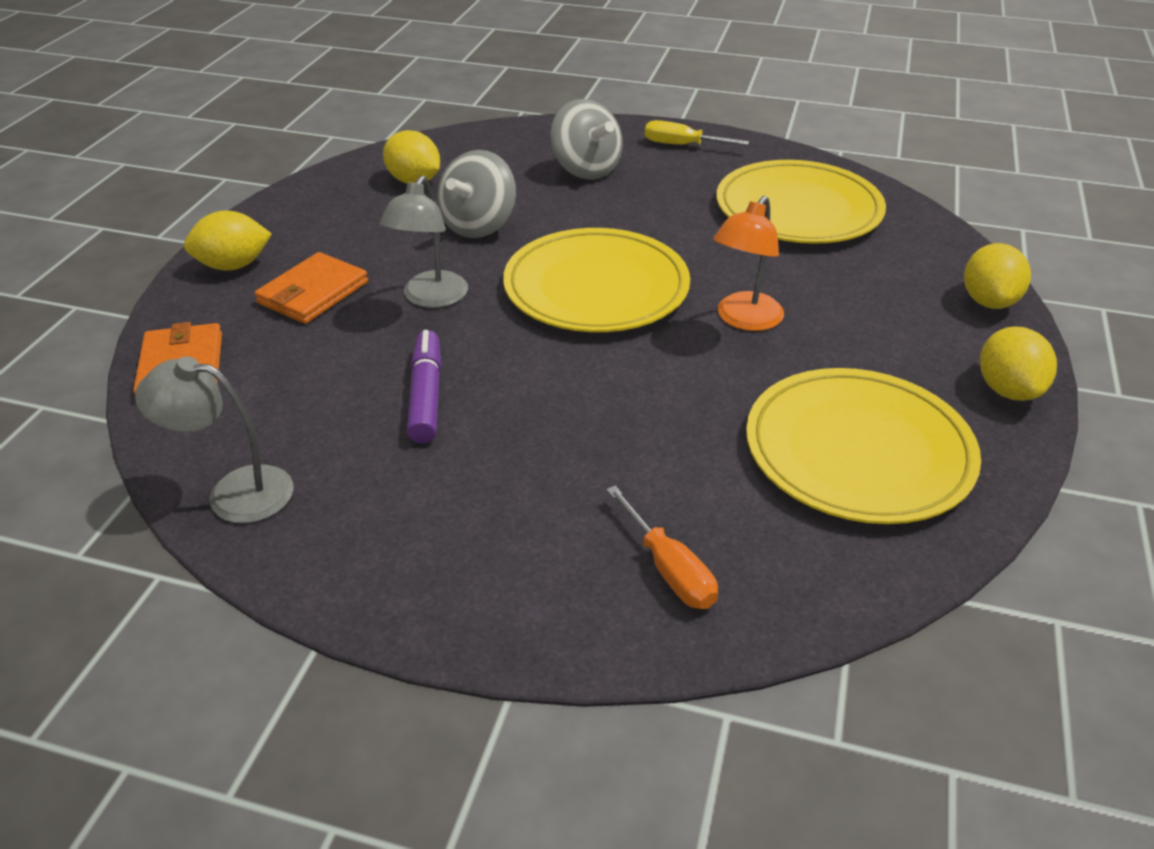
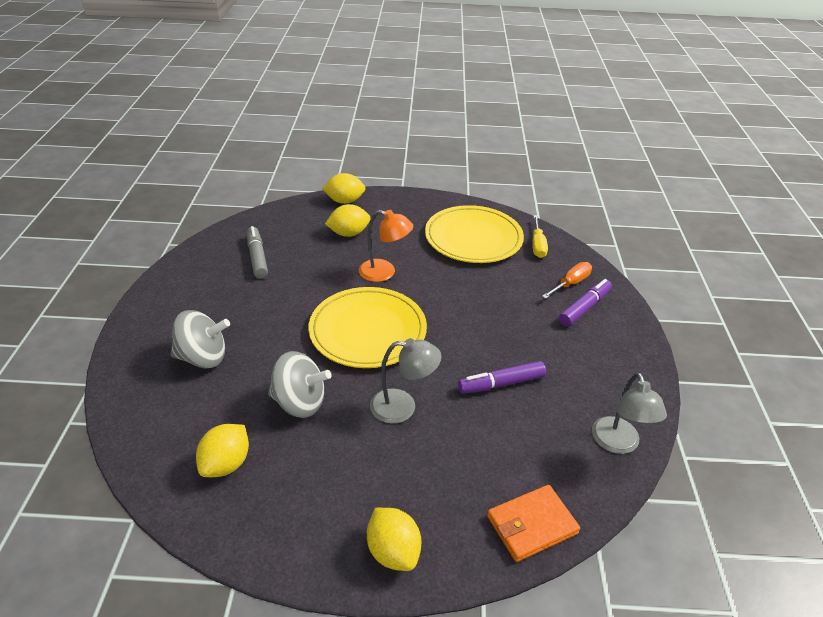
camera: 105 degrees left, 0 degrees up
orange wallet [255,252,368,324] -> none
grey spinning top [550,99,623,180] -> grey spinning top turned 45 degrees clockwise [171,310,230,369]
yellow screwdriver [645,120,749,145] -> yellow screwdriver moved to [532,215,548,258]
yellow plate [717,160,886,244] -> grey marker [247,226,268,279]
yellow lemon [980,326,1057,401] -> yellow lemon moved to [325,204,371,237]
none -> purple marker [559,279,612,326]

